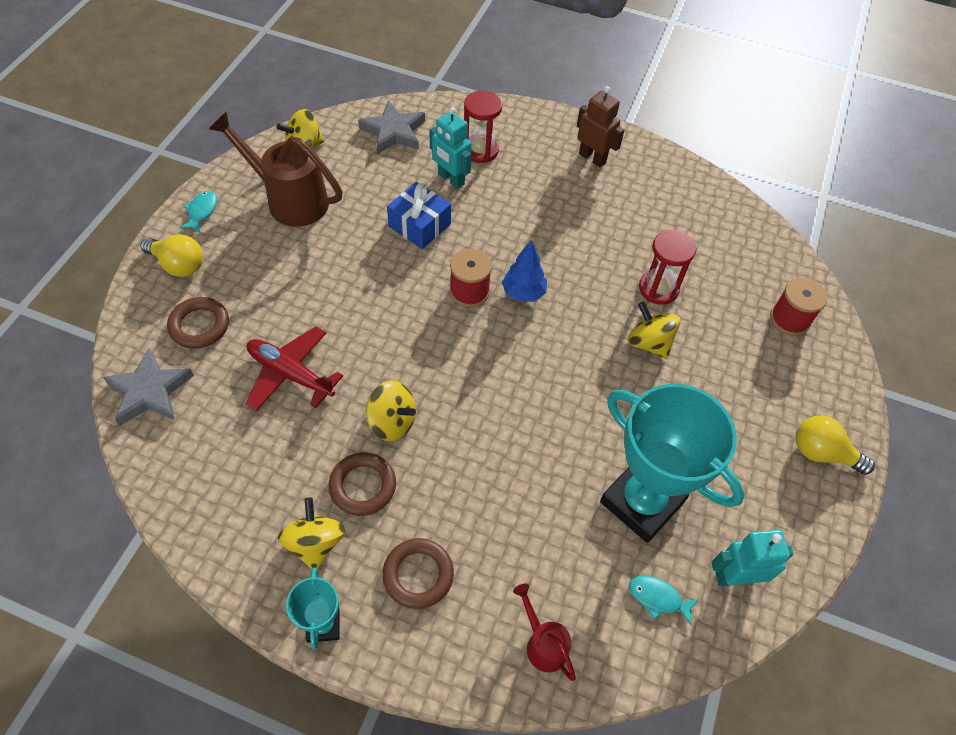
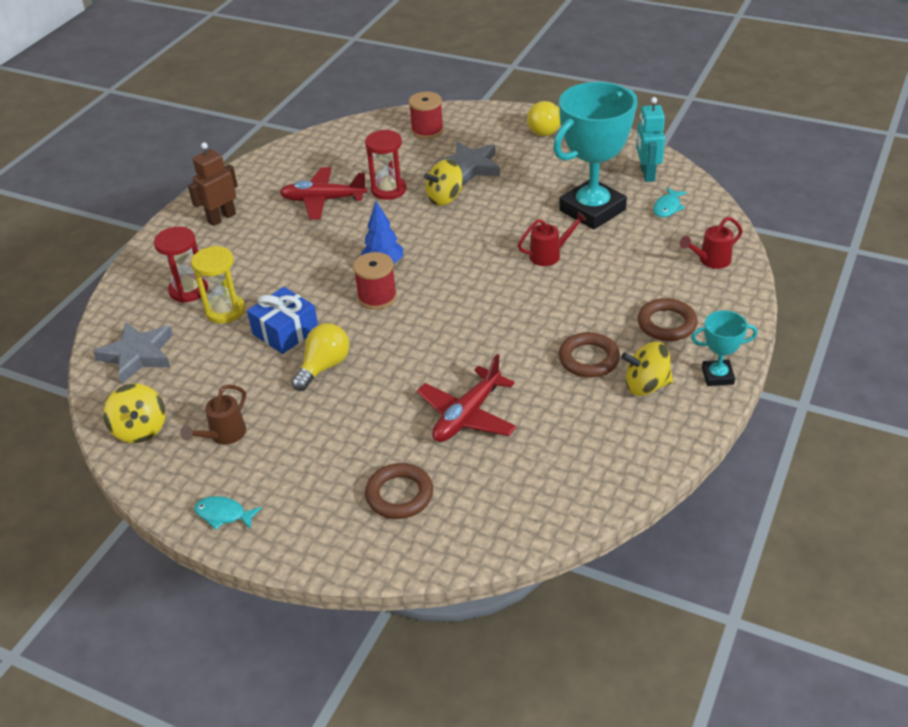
camera: 80 degrees left, 15 degrees down
grey star [103,348,194,426] -> grey star moved to [435,142,500,186]
yellow light bulb [141,234,203,277] -> yellow light bulb moved to [291,323,349,391]
brown watering can [209,111,342,227] -> brown watering can [181,384,246,445], size x0.51
yellow spinning top [366,380,416,441] -> none
turquoise robot [429,107,472,189] -> yellow hourglass [191,246,245,324]
none -> red plane [280,167,367,219]
none -> red watering can [518,212,587,266]

